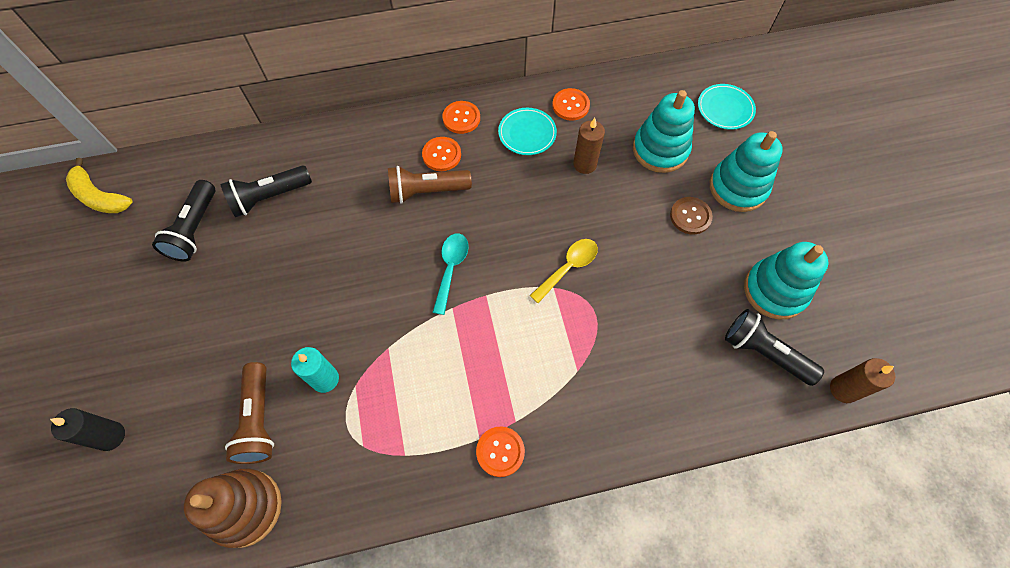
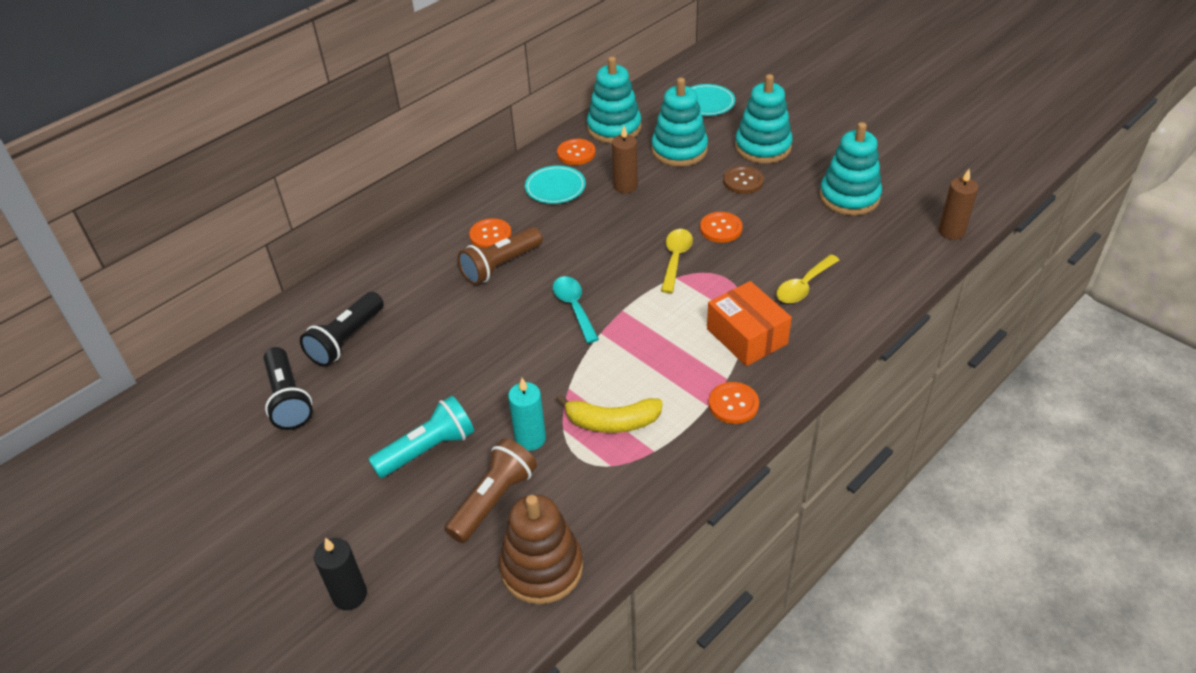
camera: 30 degrees left, 20 degrees down
yellow banana [66,158,133,213] -> yellow banana moved to [557,395,663,433]
brown flashlight [225,362,274,464] -> brown flashlight turned 105 degrees counterclockwise [445,438,537,543]
orange button [442,101,480,134] -> orange button moved to [700,212,742,243]
black flashlight [725,309,824,386] -> none
none -> turquoise flashlight [368,396,474,478]
none -> turquoise stacking toy [587,56,642,143]
none -> orange box [707,281,792,366]
none -> yellow spoon [776,254,839,303]

